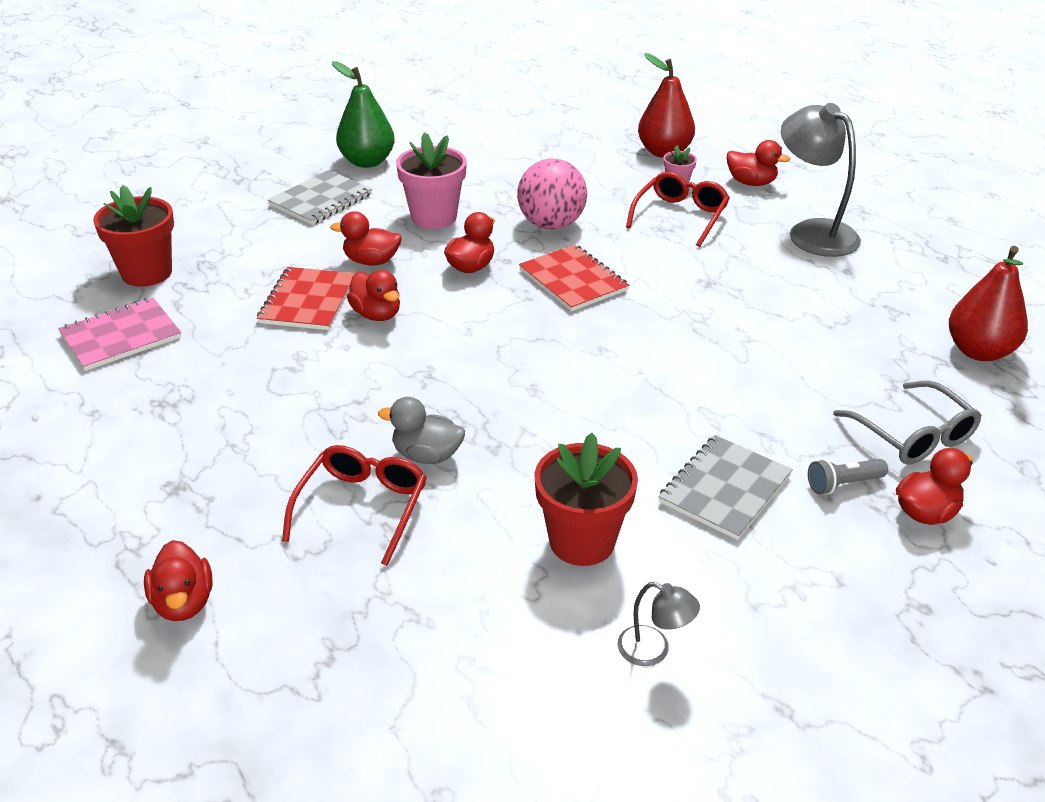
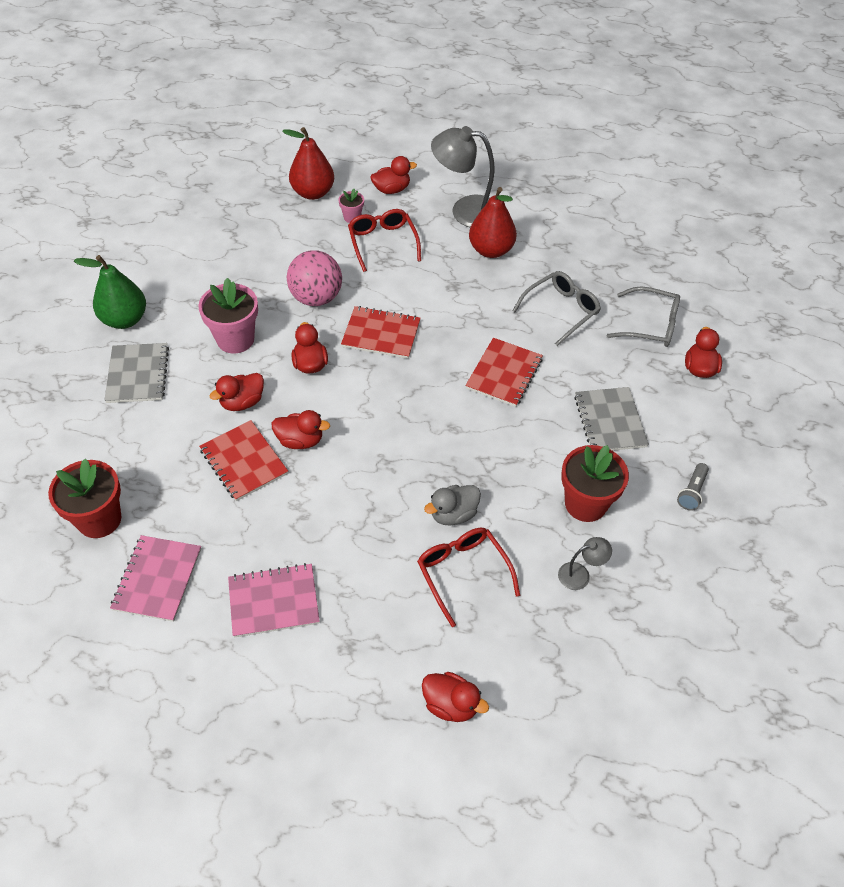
camera: 45 degrees left, 15 degrees up
grey lamp [618,582,700,666] -> grey lamp moved to [558,537,612,590]
grey flashlight [808,459,888,495] -> grey flashlight moved to [677,463,709,511]
red pear [949,246,1028,361] -> red pear moved to [469,187,517,258]
none -> pink notebook [228,563,320,638]
none -> red notebook [465,338,543,407]
none -> grey glasses [512,271,601,346]

